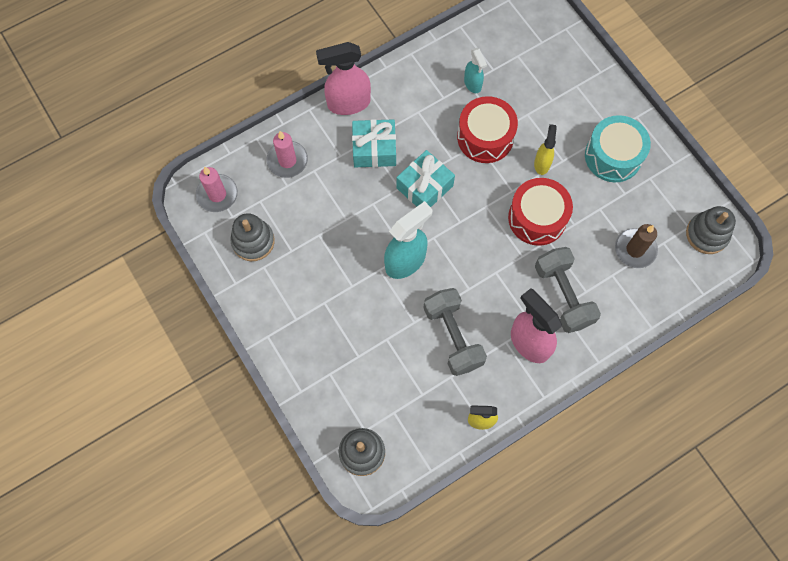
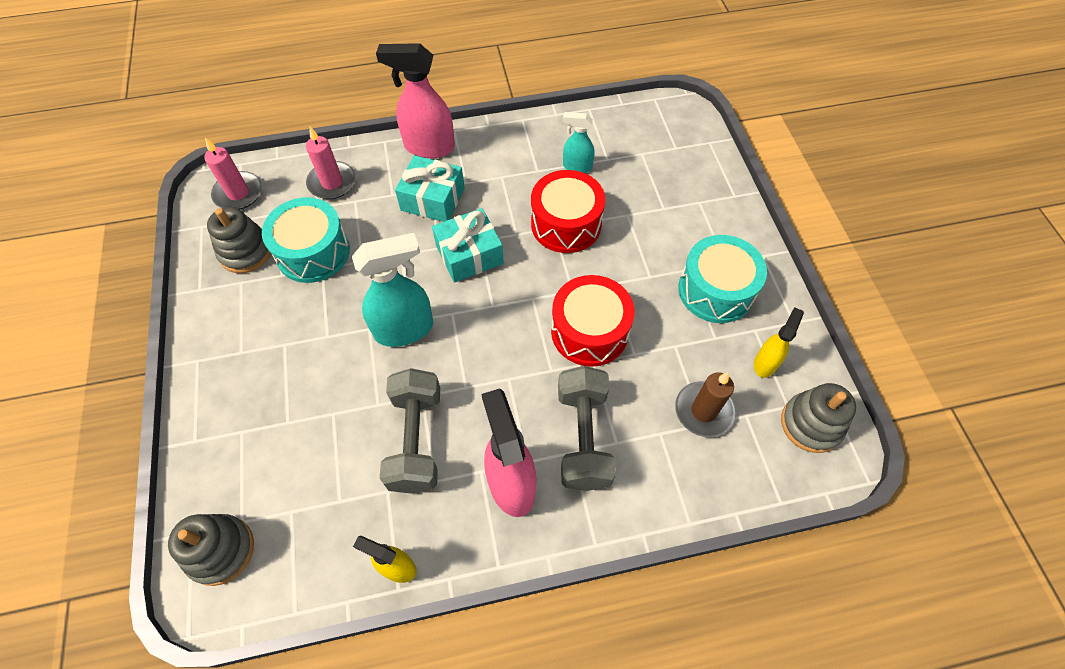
camera: 20 degrees right, 10 degrees down
turquoise spray bottle [464,48,487,93] -> turquoise spray bottle turned 105 degrees clockwise [563,112,594,173]
yellow spray bottle [534,124,557,175] -> yellow spray bottle moved to [754,308,804,378]
none -> turquoise drum [262,197,350,283]

